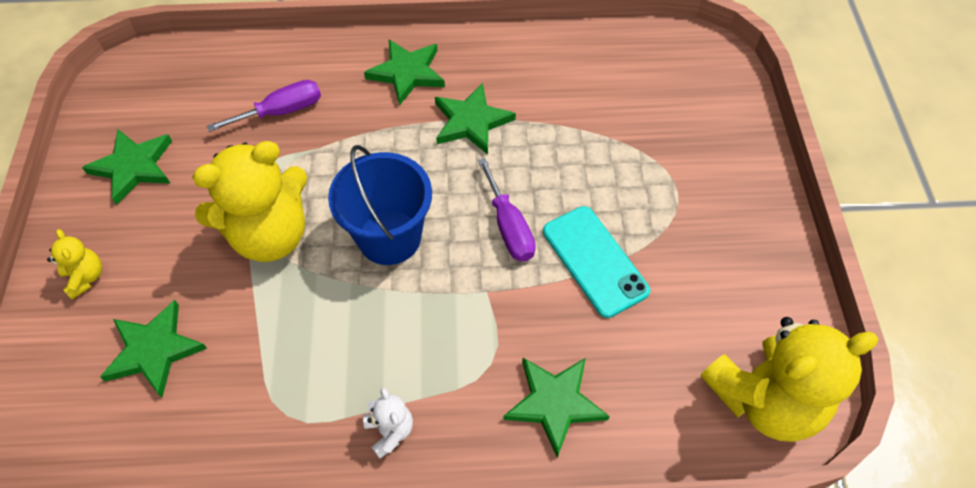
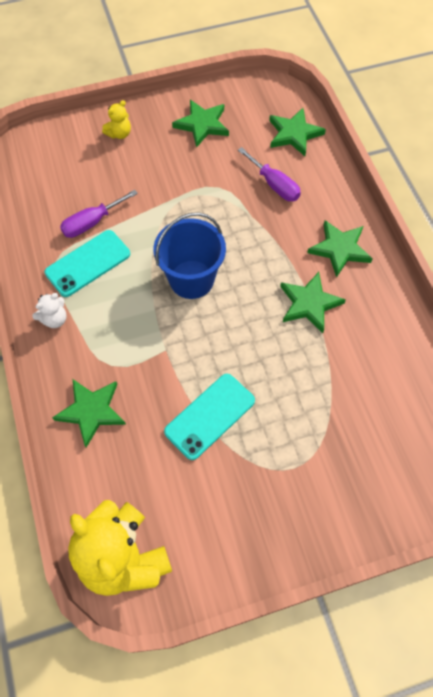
camera: 75 degrees right, 5 degrees up
green star [100,300,207,397] -> green star moved to [269,108,326,156]
yellow teddy bear [192,141,308,262] -> none
purple screwdriver [478,158,536,261] -> purple screwdriver moved to [60,190,138,238]
none -> turquoise phone [45,230,130,297]

